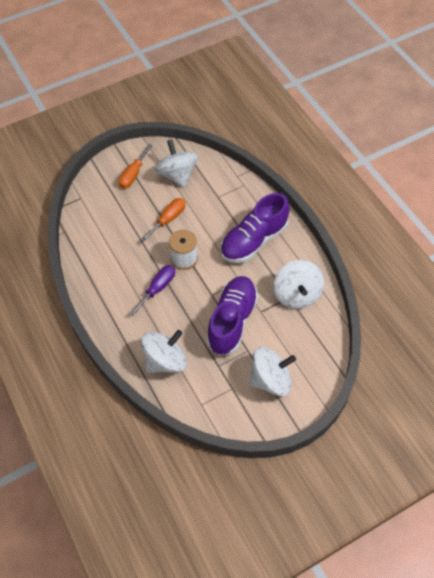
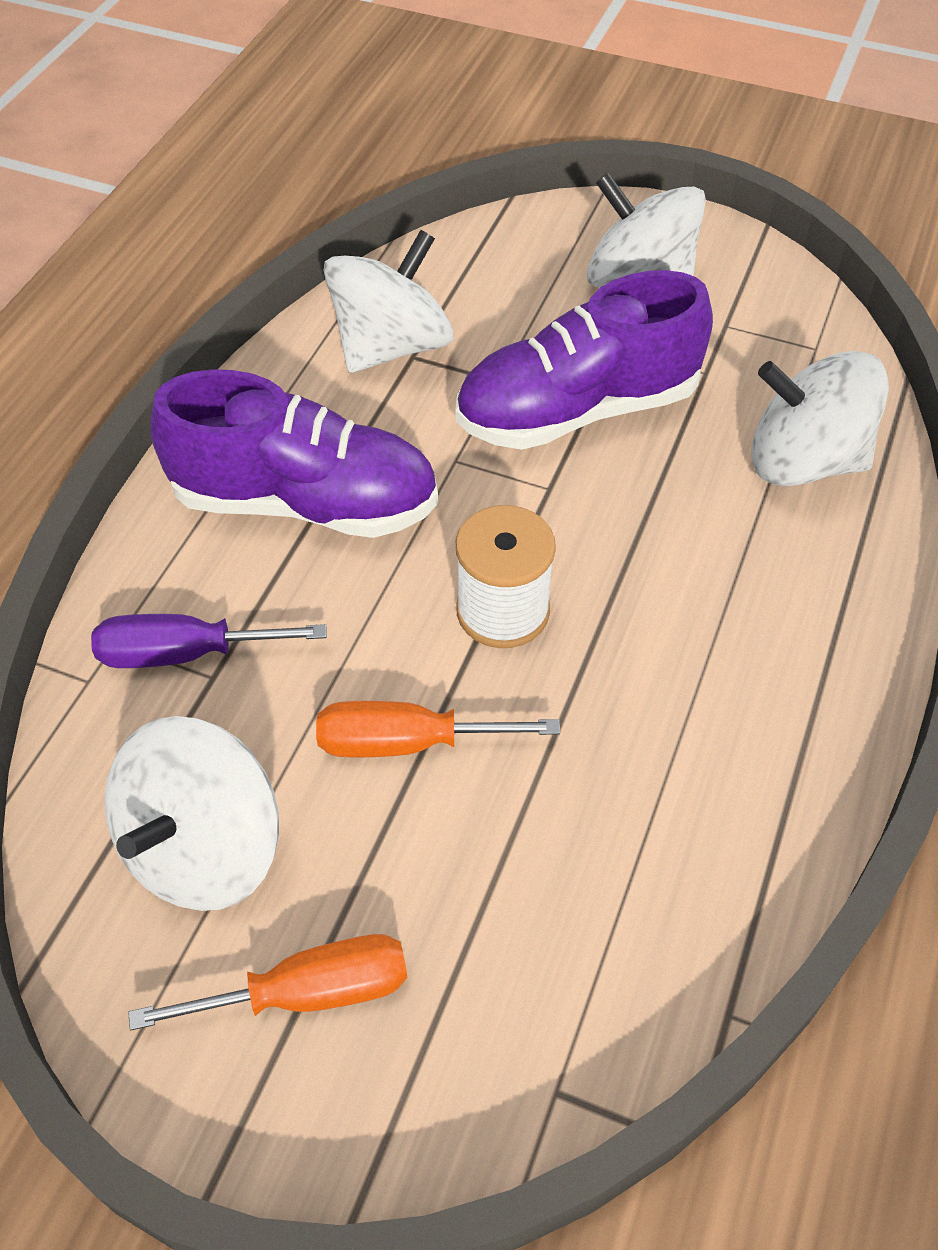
camera: 130 degrees left, 5 degrees down
purple screwdriver [130,265,175,316] -> purple screwdriver moved to [91,614,326,668]

